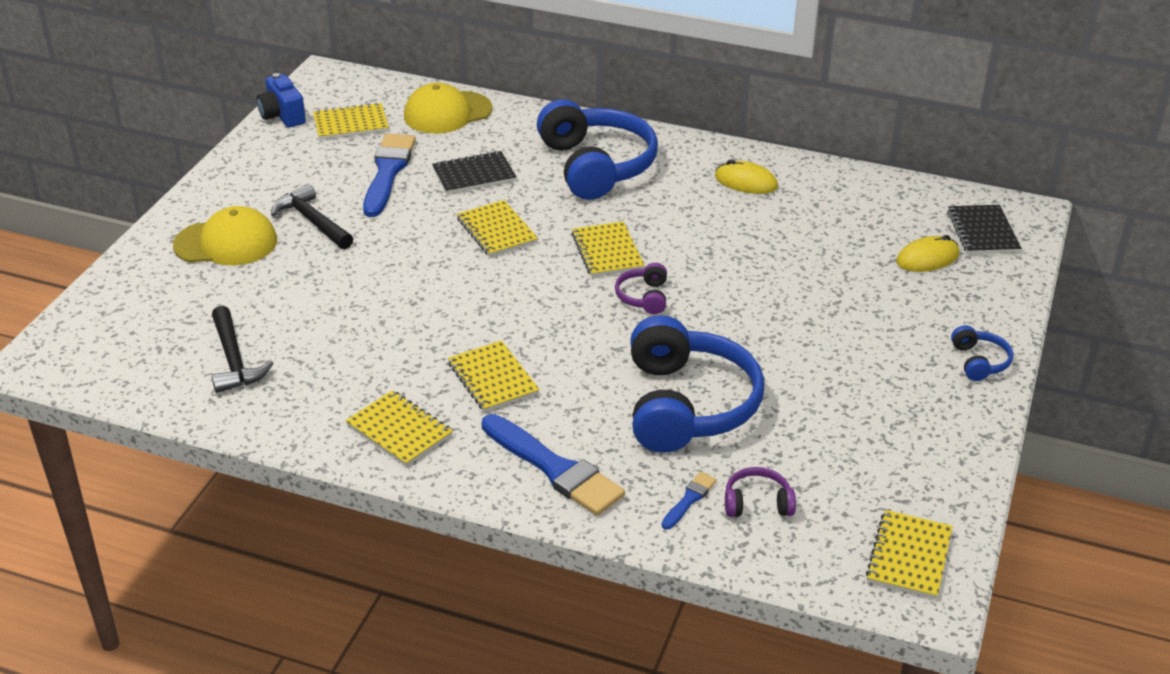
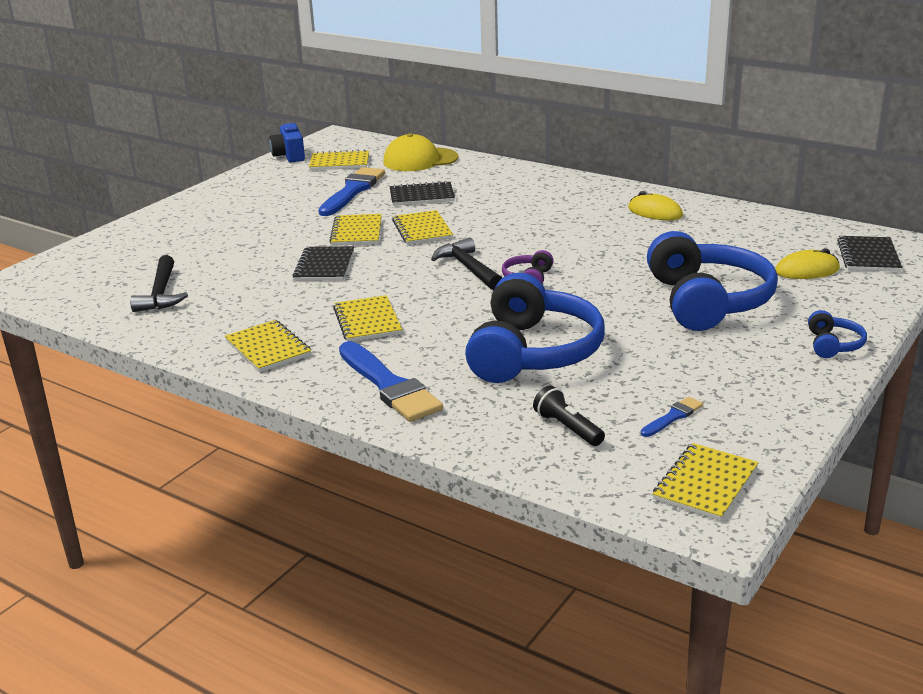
camera: 15 degrees right, 10 degrees down
yellow cap [173,206,277,266] -> none
black hammer [271,184,353,250] -> black hammer moved to [431,237,502,290]
blue headphones [537,99,658,200] -> blue headphones moved to [647,231,778,331]
yellow notebook [571,221,645,277] -> yellow notebook moved to [329,214,382,246]
blue brush [662,472,717,529] -> blue brush moved to [641,397,703,437]
purple headphones [725,467,796,517] -> black flashlight [533,385,605,446]
none -> black notebook [292,246,354,281]

